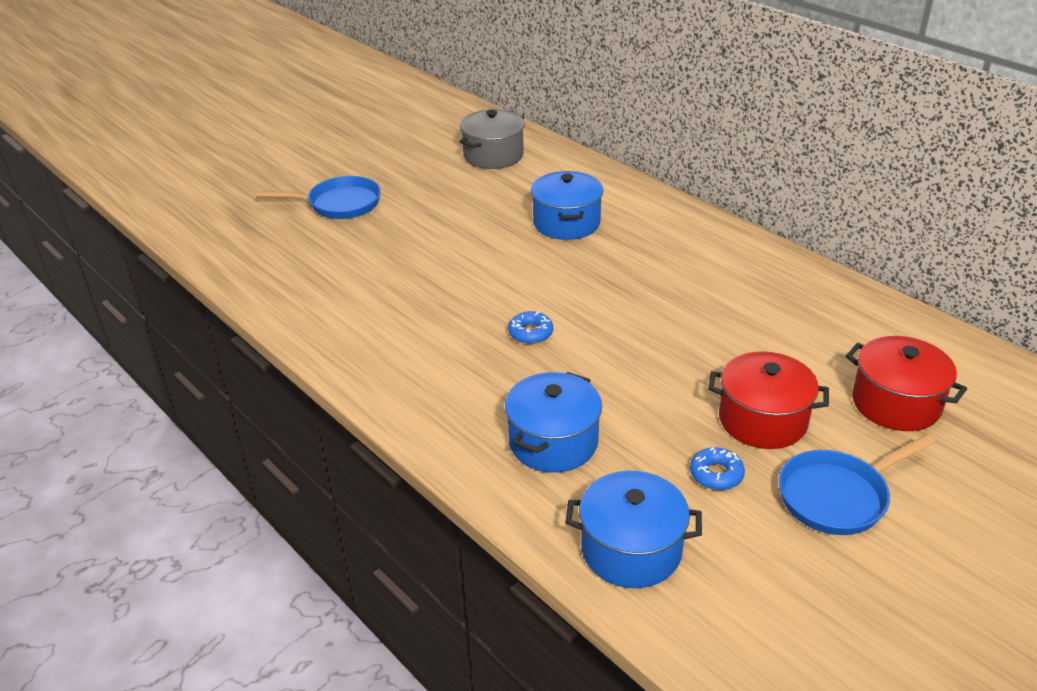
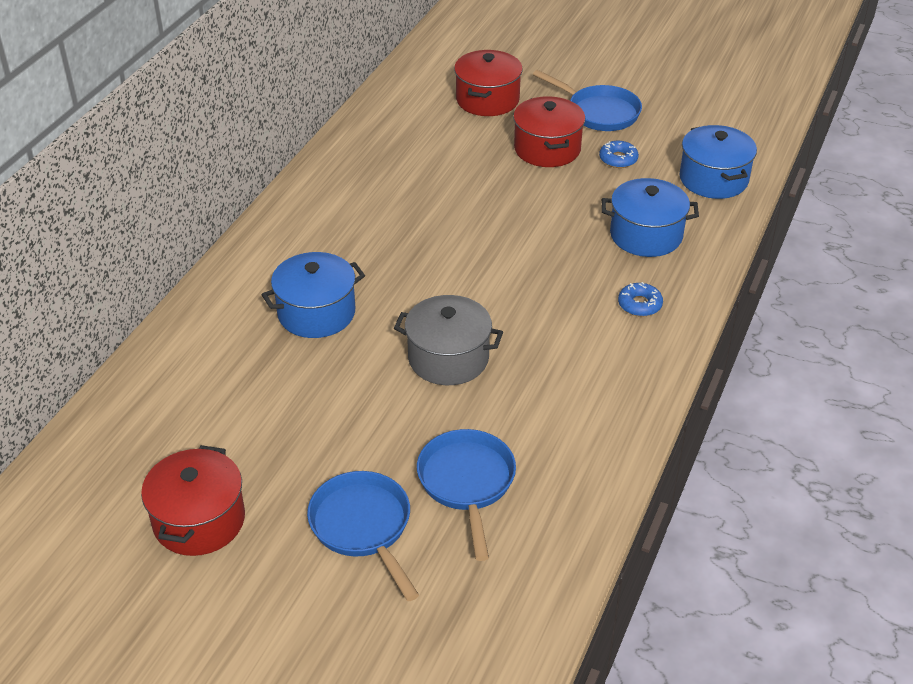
camera: 115 degrees left, 5 degrees up
grey pot [459,109,525,169] -> grey pot moved to [394,295,503,385]
blue donut [508,311,553,344] -> blue donut moved to [618,282,663,317]
none -> red pot [141,445,245,556]
none -> blue pan [417,429,516,561]

